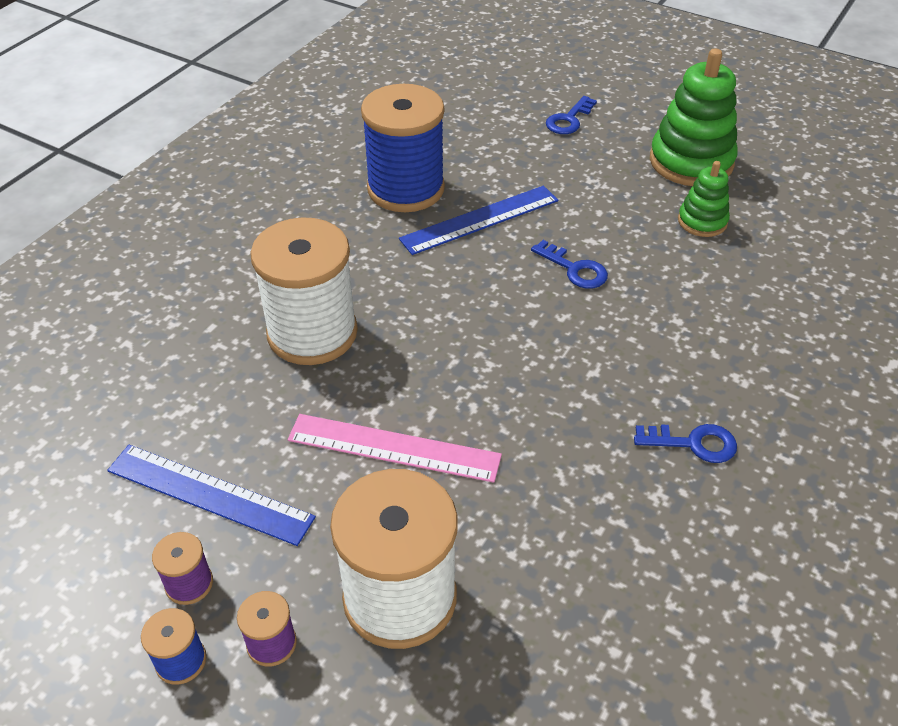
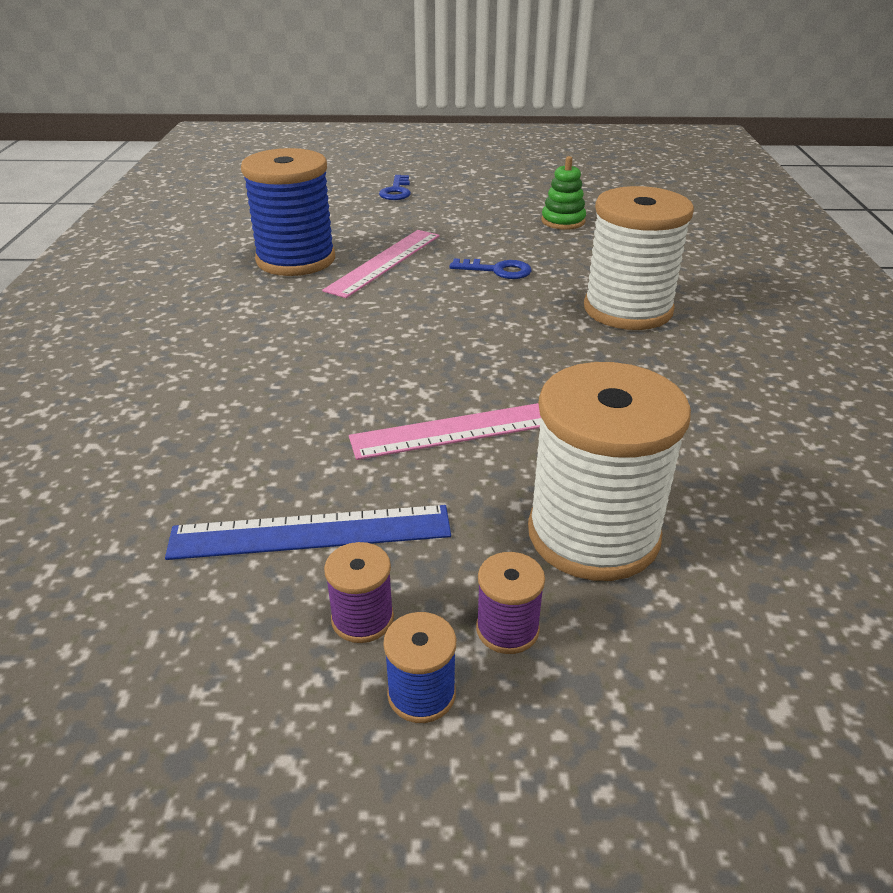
camera: 30 degrees left, 10 degrees down
white spool [250,217,358,365] -> white spool moved to [584,186,694,330]
blue ruler [399,186,558,255] -> pink ruler [322,230,439,298]
blue key [634,424,737,463] -> none
green stacking toy [650,49,738,186] -> none

